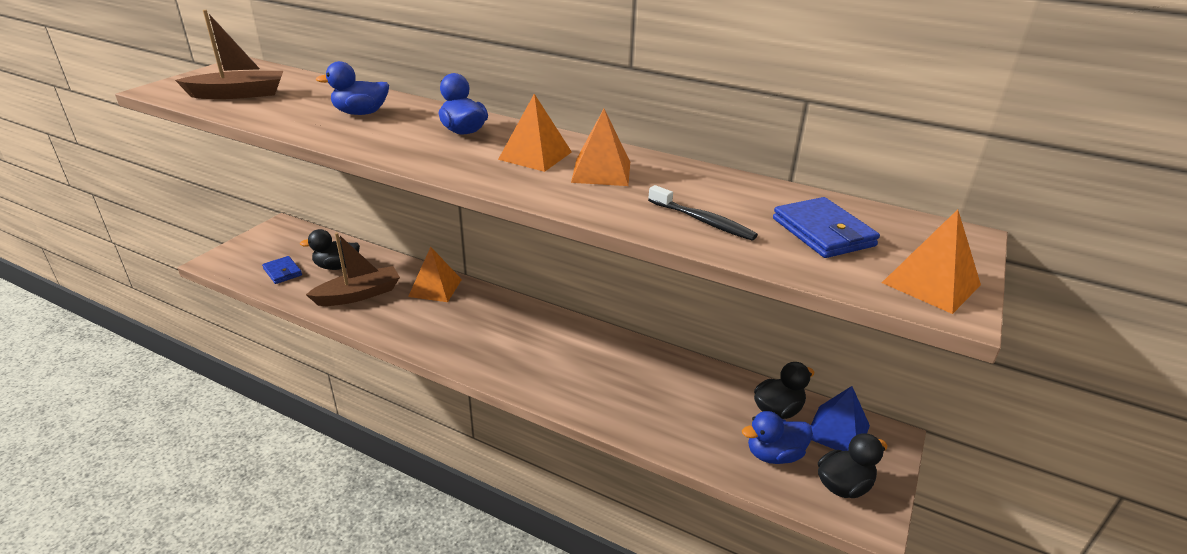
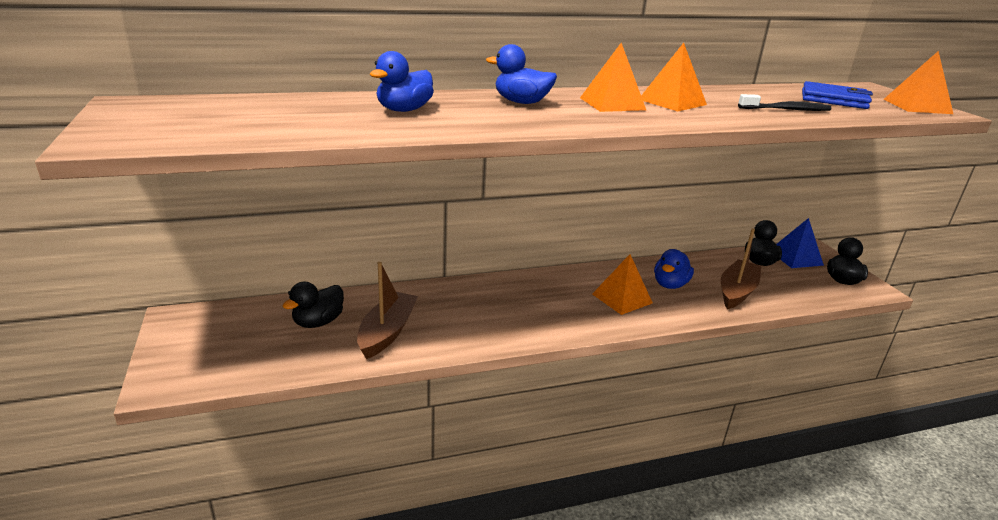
camera: 45 degrees left, 5 degrees down
brown boat [175,10,283,99] -> brown boat moved to [721,229,761,309]
blue wallet [262,256,302,284] -> none
orange pyramid [408,247,462,302] -> orange pyramid moved to [592,254,653,315]
blue duck [742,411,813,464] -> blue duck moved to [654,249,694,289]

